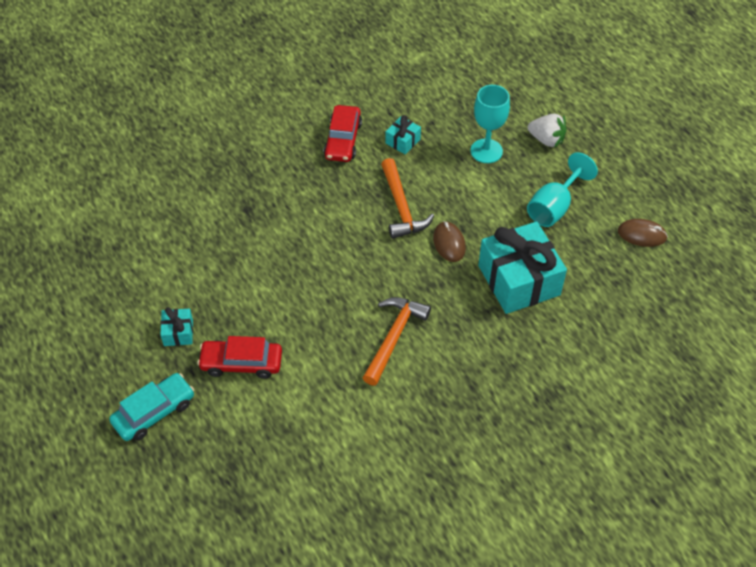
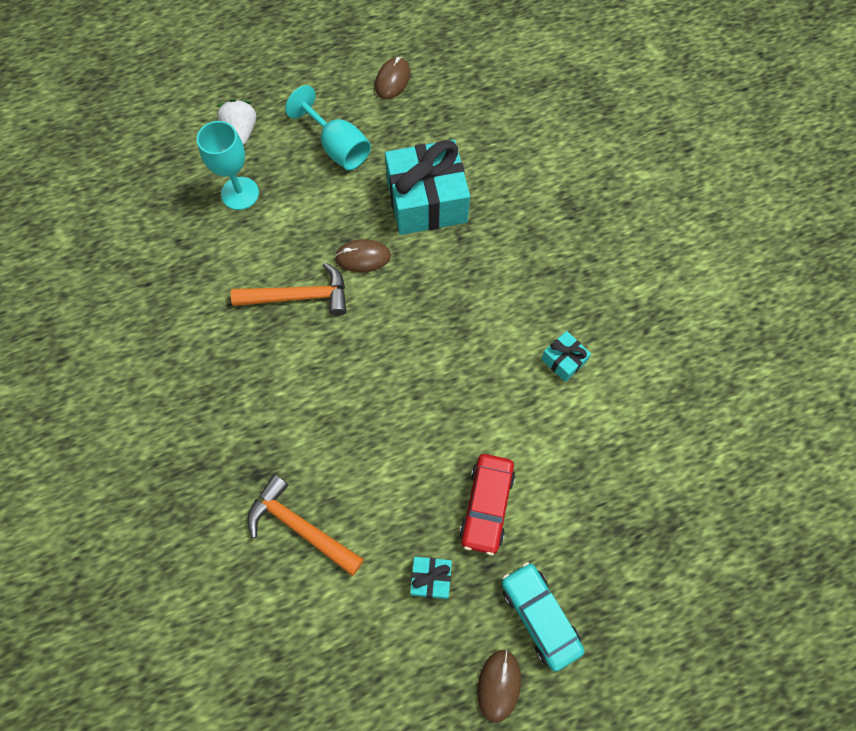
camera: 80 degrees left, 15 degrees up
red car [324,105,362,162] -> none
orange hammer [363,297,431,386] -> orange hammer moved to [248,474,364,576]
turquoise gift [385,115,421,154] -> turquoise gift moved to [541,331,591,382]
white strawberry [528,114,567,148] -> white strawberry turned 45 degrees counterclockwise [216,99,256,145]
none -> brown mouse [477,650,521,723]

